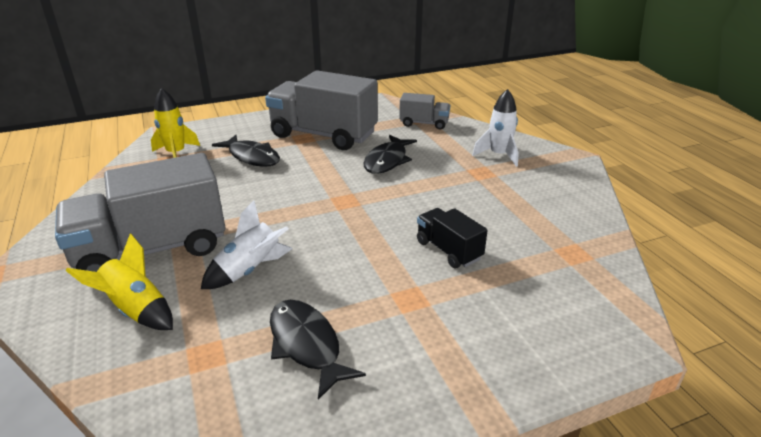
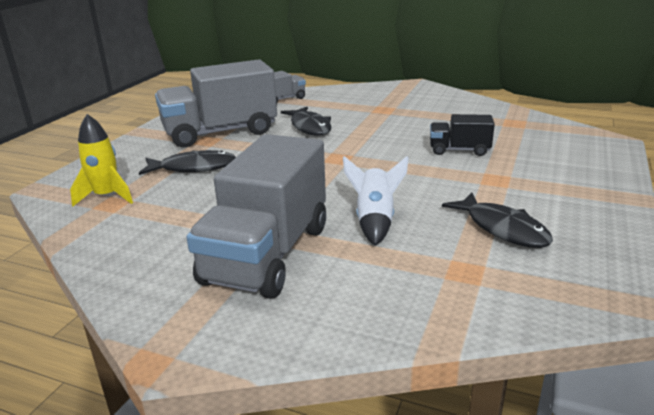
camera: 45 degrees left, 5 degrees down
yellow rocket [65,233,173,330] -> none
black fish [270,300,366,400] -> black fish turned 135 degrees counterclockwise [442,192,553,248]
white rocket [472,89,519,167] -> none

